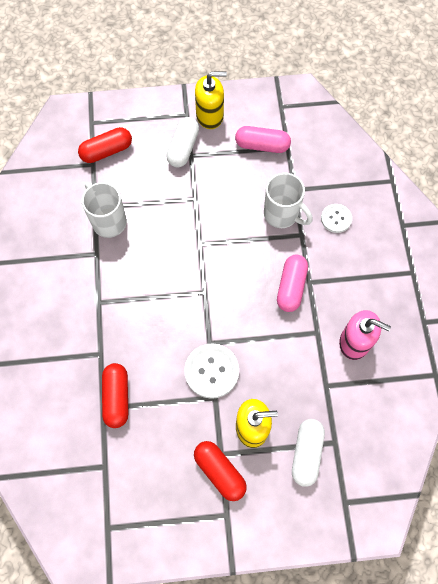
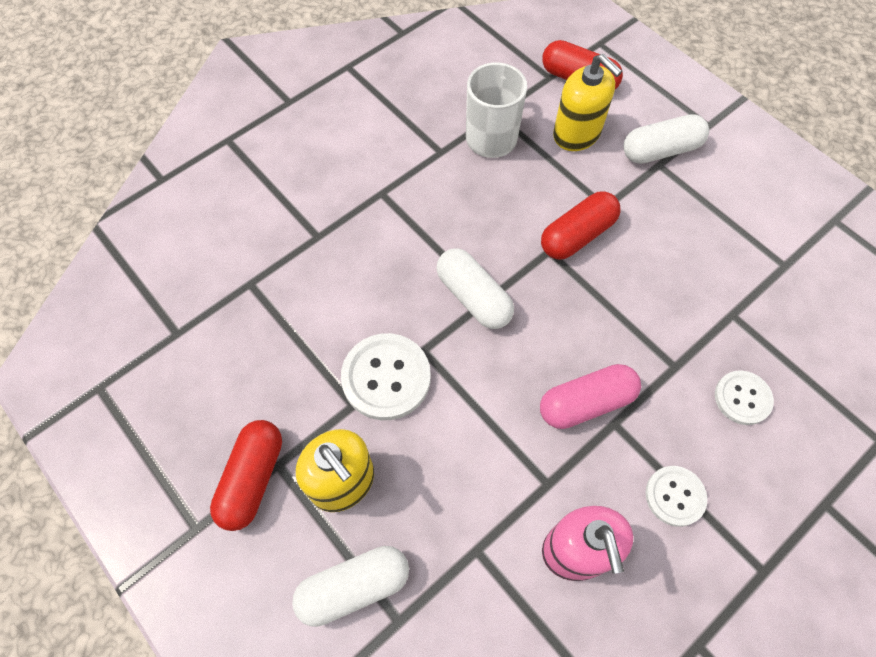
camera: 55 degrees right, 5 degrees down
red capsule [102,363,128,428] -> red capsule moved to [541,191,621,260]
yellow soap dispenser [195,71,227,129] -> yellow soap dispenser moved to [553,54,622,151]
pink capsule [235,126,291,153] -> none
white mug [264,173,313,228] -> none
none -> white capsule [436,248,514,329]
none -> white button [645,466,707,527]

